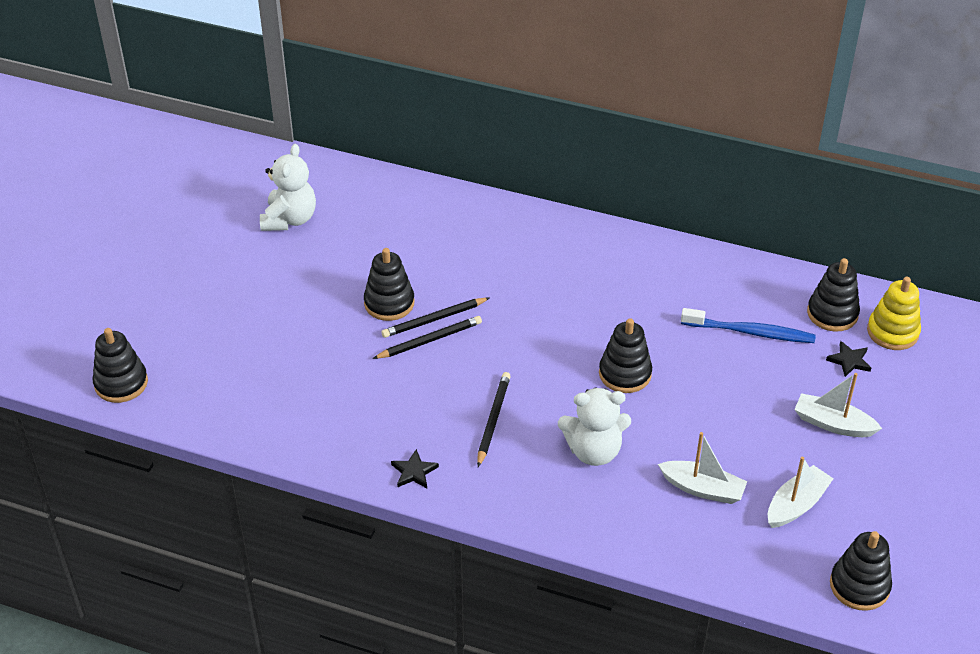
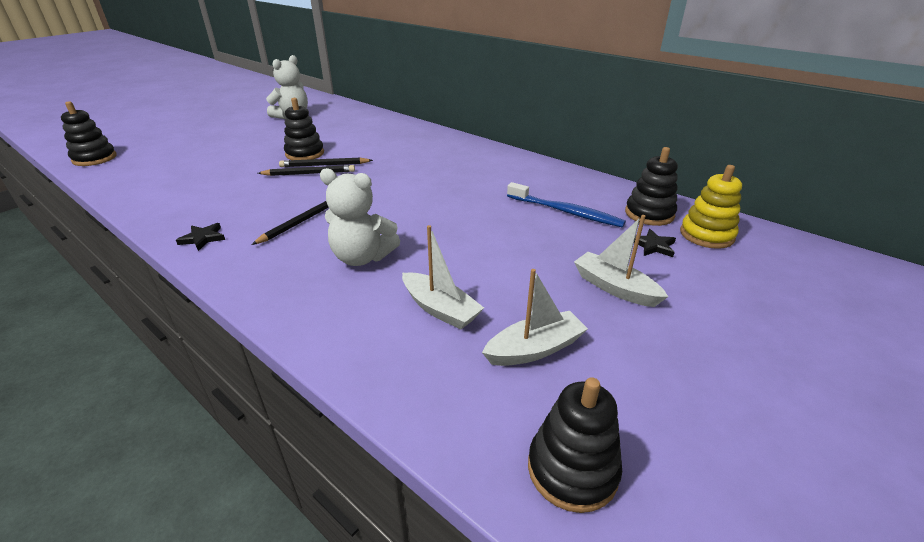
camera: 20 degrees right, 10 degrees down
black stacking toy [599,318,652,393] -> none

